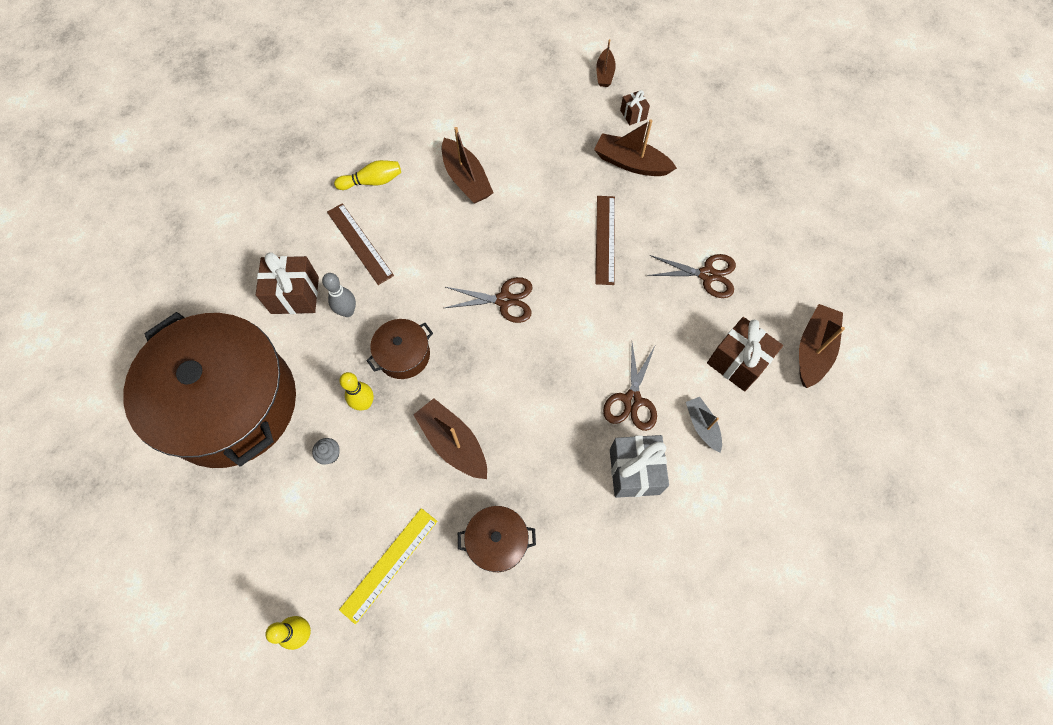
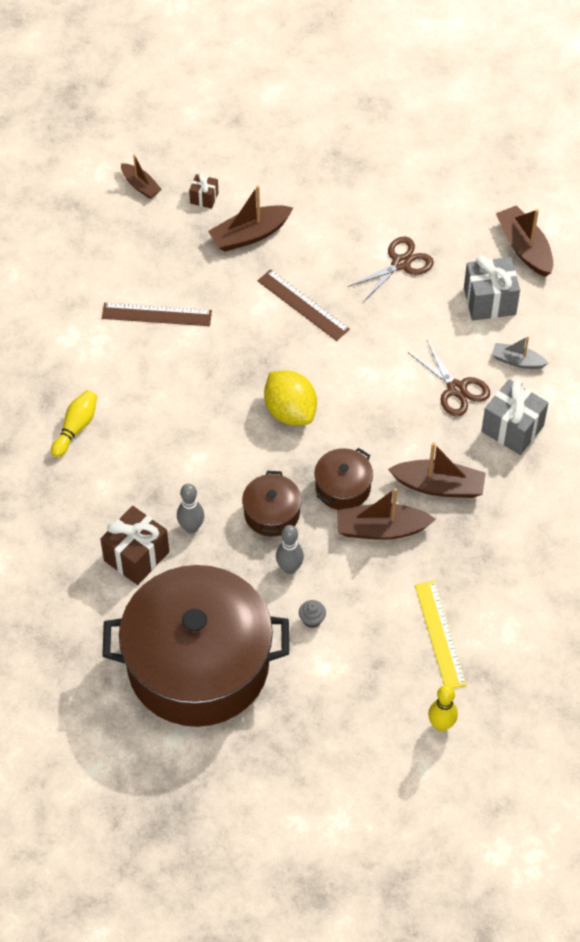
camera: 50 degrees left, 10 degrees down
brown ruler [327,203,394,285] -> brown ruler moved to [102,303,212,326]
yellow bowling pin [339,372,374,410] -> grey bowling pin [276,525,304,574]
brown boat [442,127,493,204] -> brown boat moved to [388,442,486,498]
brown scissors [445,277,532,323] -> yellow lemon [264,371,317,425]
brown pot [458,506,536,572] -> brown pot moved to [314,448,373,510]
brown gift [707,317,783,391] -> grey gift [464,255,520,321]

